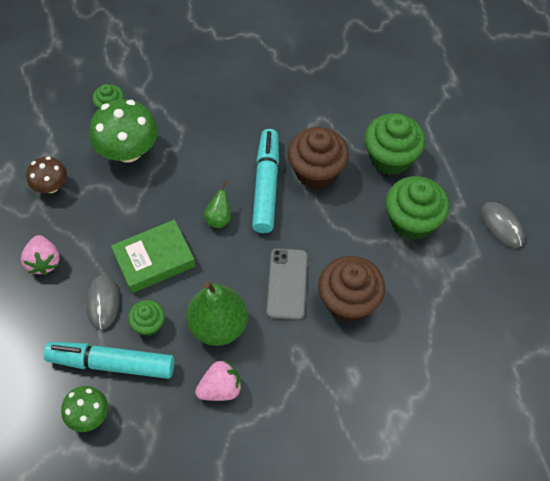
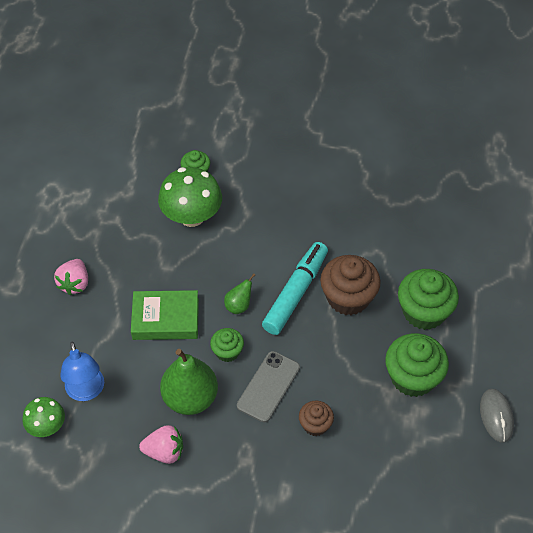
camera: 25 degrees right, 5 degrees down
brown mushroom [26,157,67,193] -> none
turquoise marker [44,342,174,379] -> blue lamp [60,341,104,401]
grey mouse [86,274,119,330] -> none
green cupcake [128,300,165,336] -> green cupcake moved to [210,328,244,362]
brown cupcake [318,256,385,322] -> brown cupcake [299,401,334,436], size x0.55

